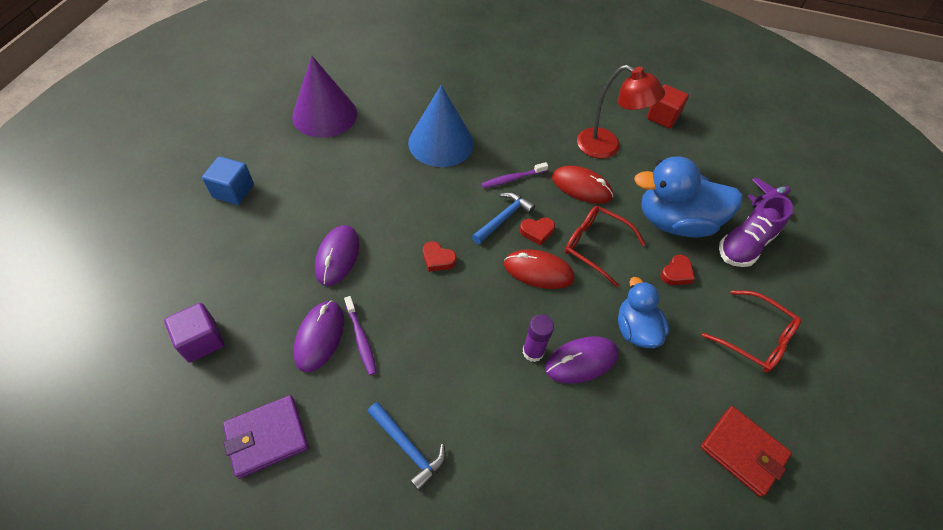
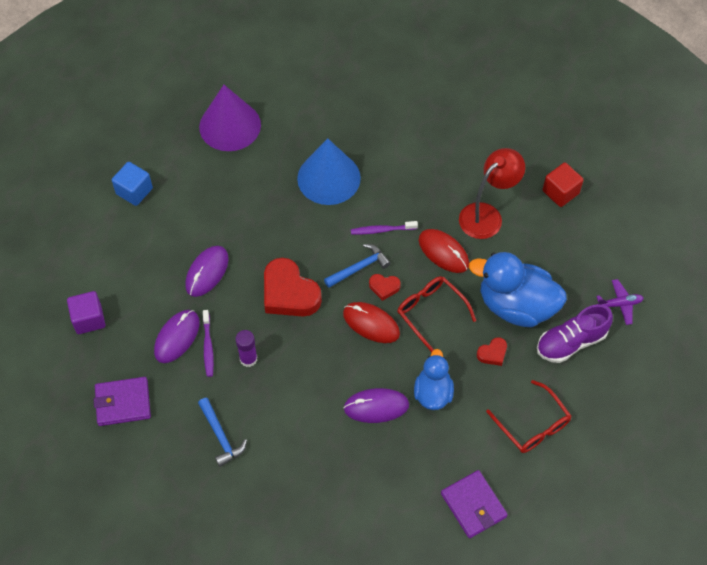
camera: 20 degrees right, 5 degrees up
red heart [423,241,456,272] -> red heart [264,258,322,316], size x2.12
purple glue stick [523,315,554,362] -> purple glue stick moved to [235,330,257,367]
red lamp [577,65,665,159] -> red lamp turned 90 degrees counterclockwise [459,148,525,239]
red wallet [701,406,792,497] -> purple wallet [441,470,508,538]

